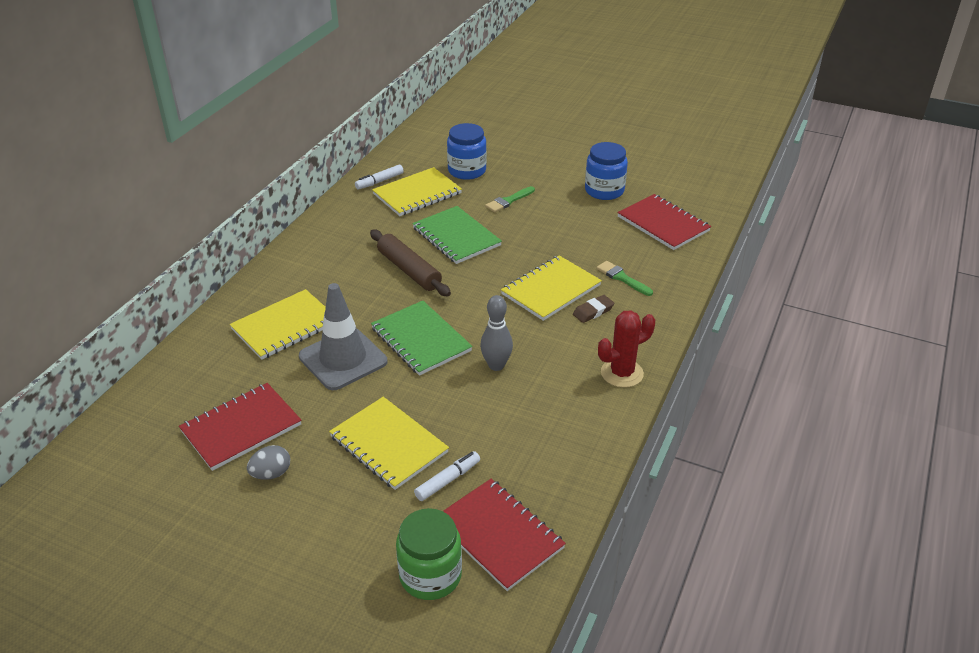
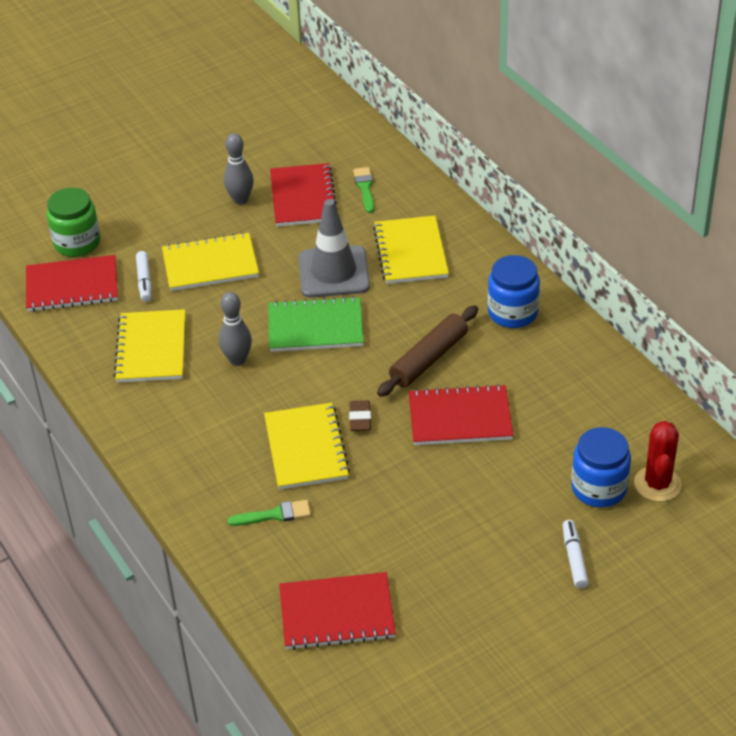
camera: 125 degrees right, 5 degrees up
grey egg [247,445,290,480] -> grey bowling pin [224,133,254,205]
white marker [355,164,404,190] -> white marker moved to [562,520,589,589]
brown rolling pin [370,230,451,296] -> brown rolling pin turned 45 degrees counterclockwise [377,306,478,397]
yellow notebook [372,167,462,216] -> yellow notebook moved to [113,309,185,383]
green notebook [412,206,502,264] -> red notebook [409,384,513,445]
green brush [485,186,535,212] -> green brush moved to [353,167,374,213]
brown eraser [573,295,614,323] -> brown eraser moved to [349,400,371,431]
blue jar [585,142,628,200] -> blue jar moved to [488,255,540,328]
red cactus [598,310,655,388] -> red cactus moved to [634,421,682,502]

